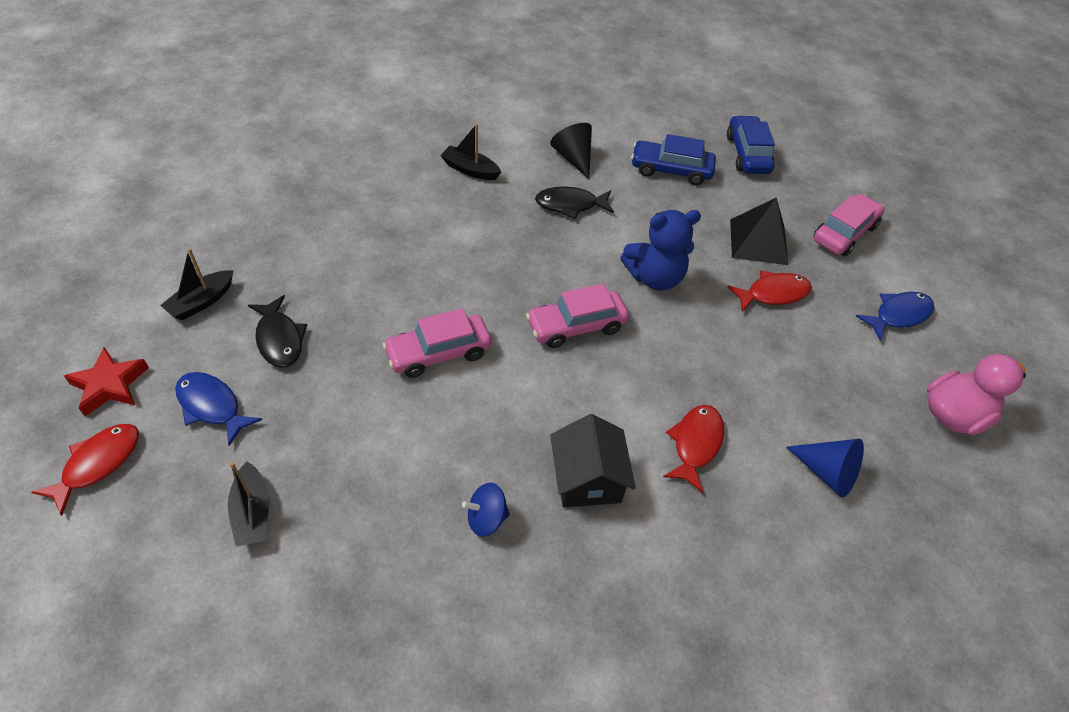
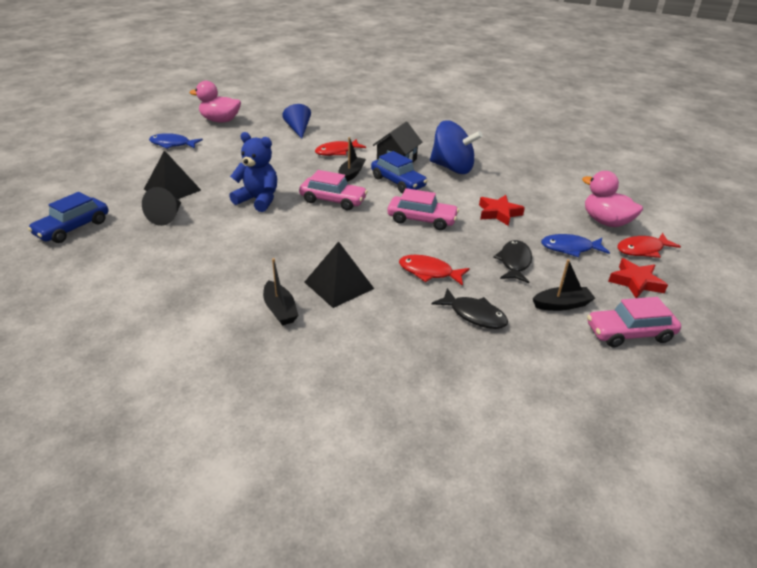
camera: 140 degrees left, 15 degrees down
blue fish [175,372,262,446] -> blue fish turned 105 degrees clockwise [541,234,610,257]
black boat [228,461,269,547] -> black boat moved to [338,137,366,182]
blue spinning top [462,483,510,537] -> blue spinning top [430,121,483,174], size x2.13
black fish [535,186,614,219] -> black fish moved to [432,288,508,329]
black cone [550,123,592,179] -> black cone moved to [142,187,181,226]
blue car [631,134,716,185] -> blue car moved to [371,151,428,193]
red fish [727,271,812,312] -> red fish moved to [399,255,470,286]
pink car [813,194,885,256] -> pink car moved to [587,297,681,347]
none -> black pyramid [305,241,374,308]
none -> red star [479,195,525,226]
none -> pink duck [582,171,643,227]

